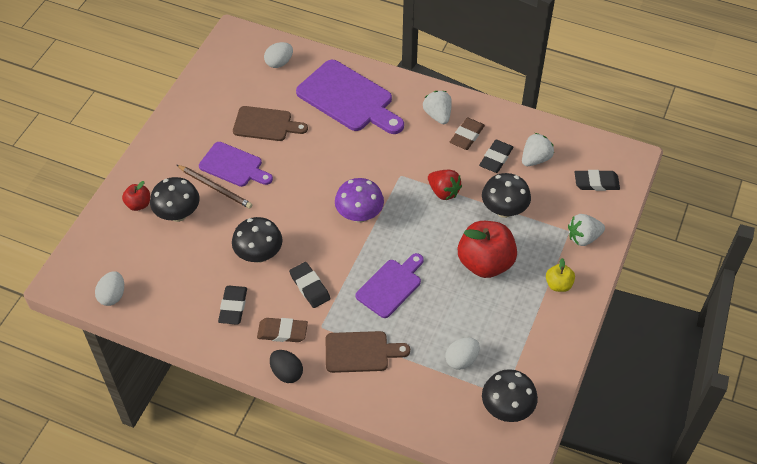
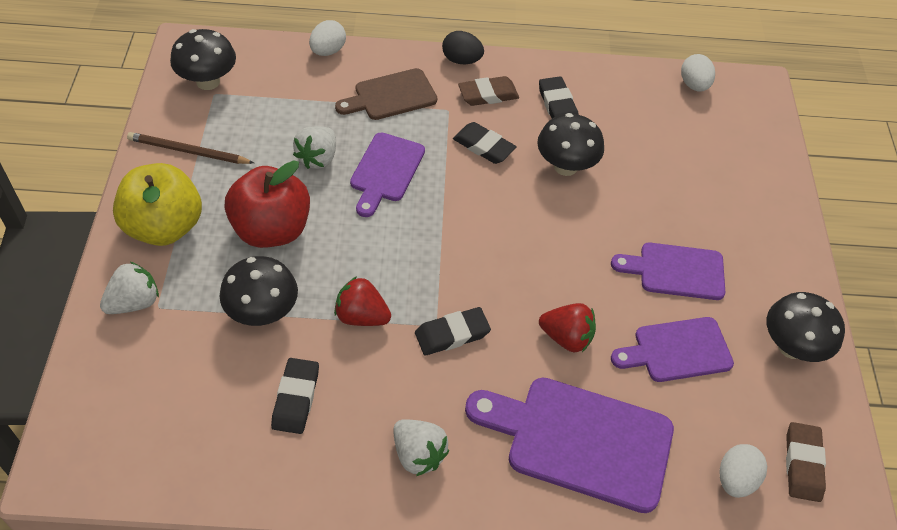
camera: 155 degrees right, 0 degrees up
red apple [122,181,150,211] -> none
black mushroom [150,177,200,222] -> black mushroom moved to [767,292,845,362]
brown pencil [177,165,253,209] -> brown pencil moved to [127,132,254,164]
brown cutting board [233,106,308,141] -> purple cutting board [611,317,734,382]
purple mushroom [335,178,384,223] -> none
white egg [445,337,480,370] -> white egg moved to [309,20,346,56]
brown eraser [450,118,485,150] -> brown eraser moved to [786,422,826,502]
white strawberry [522,133,554,166] -> white strawberry moved to [293,126,336,169]
yellow apple [546,258,575,292] -> yellow apple [113,163,202,246], size x2.05
black eraser [575,170,620,191] -> black eraser moved to [415,307,491,355]
none -> red strawberry [539,303,596,352]

